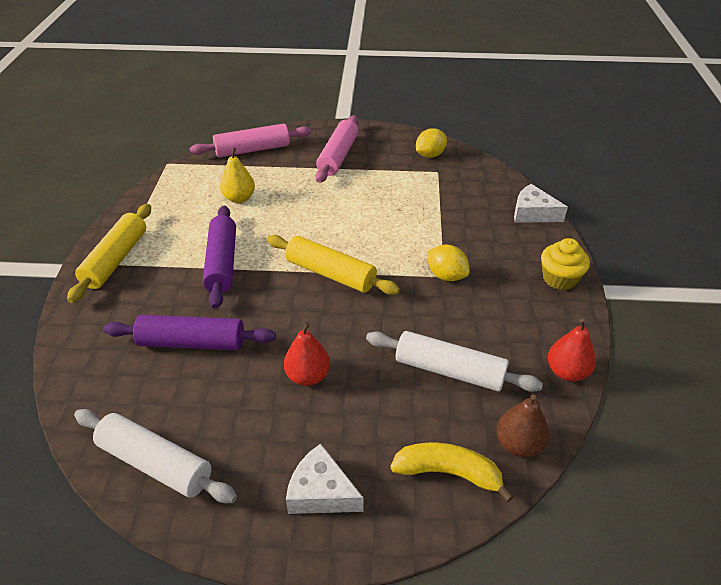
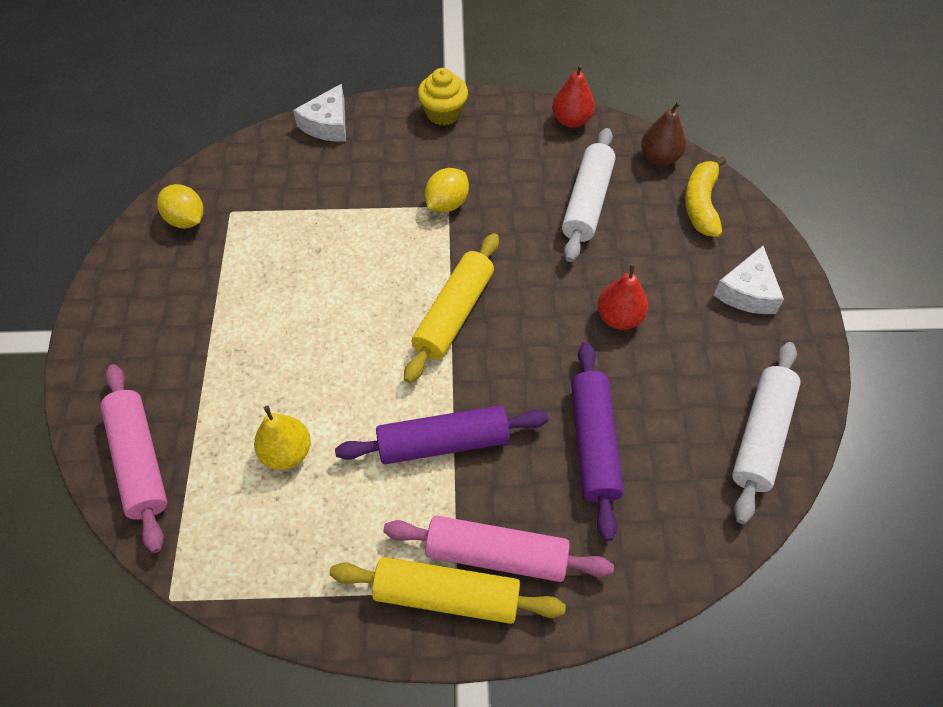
camera: 95 degrees left, 15 degrees up
pink rolling pin [316,115,358,183] -> pink rolling pin moved to [383,516,614,582]

